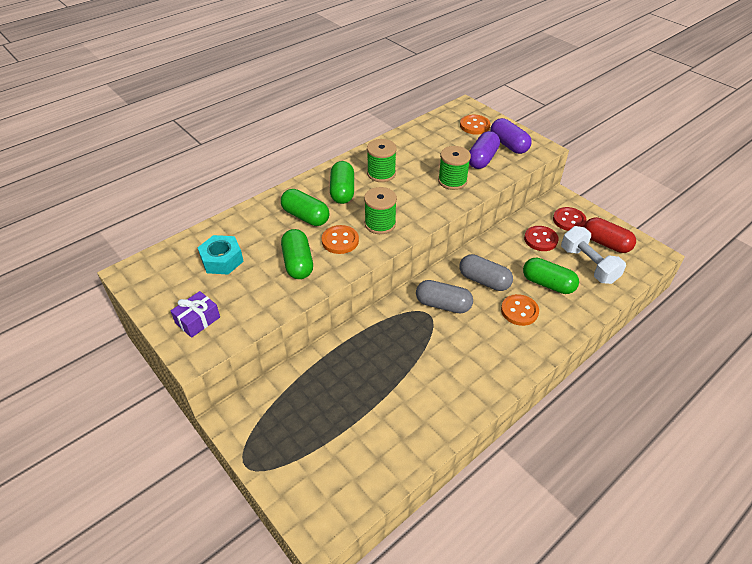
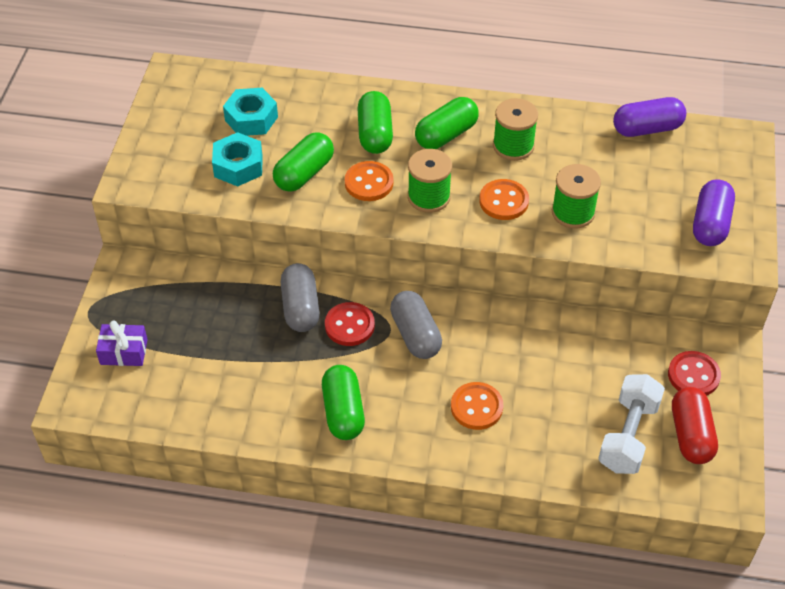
camera: 50 degrees right, 5 degrees up
purple gift [171,291,220,338] -> purple gift moved to [96,320,148,366]
orange button [460,115,490,135] -> orange button moved to [479,179,529,220]
grey capsule [460,254,513,291] -> grey capsule moved to [281,263,320,332]
purple capsule [469,131,500,169] -> purple capsule moved to [613,97,686,137]
green capsule [523,258,579,294] -> green capsule moved to [322,365,365,440]
red button [524,226,559,251] -> red button moved to [325,302,375,346]
none -> turquoise nut [212,132,263,186]

